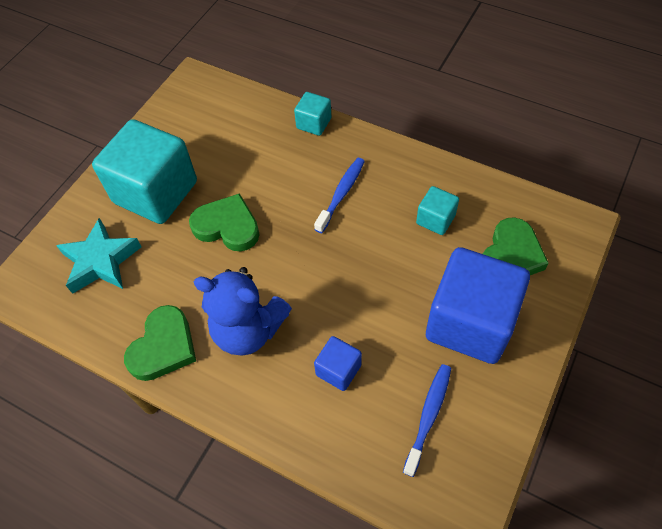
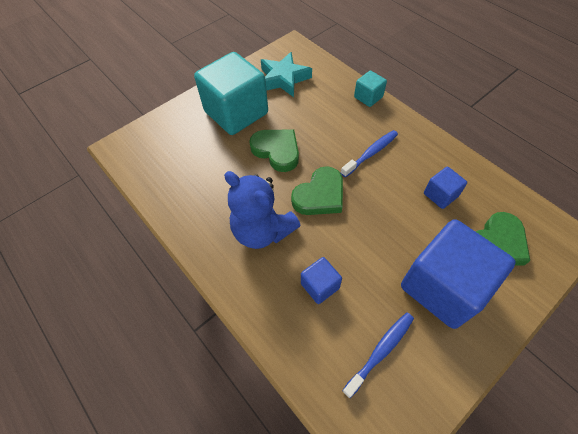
camera: 20 degrees right, 0 degrees up
turquoise star [56,218,142,294] -> turquoise star moved to [261,52,312,97]
green heart [124,305,196,381] -> green heart moved to [291,166,343,215]
turquoise cube [416,186,459,235] -> blue cube [424,167,467,209]

